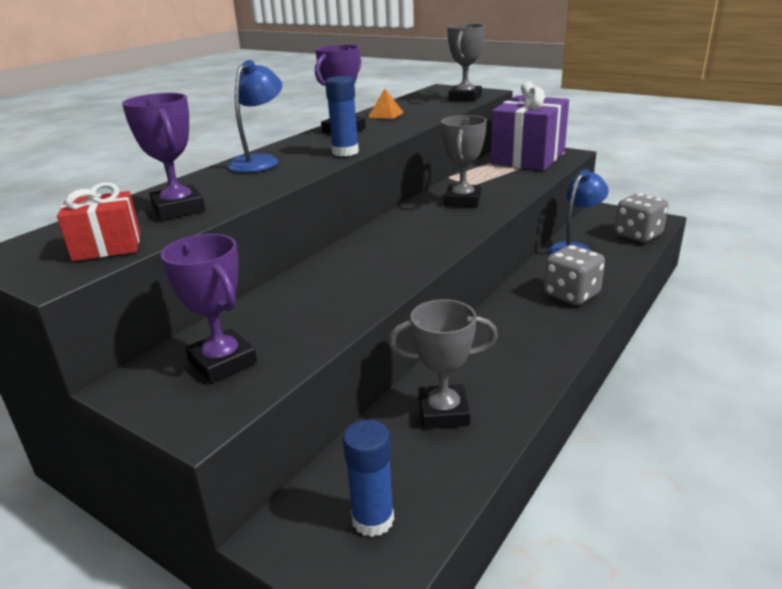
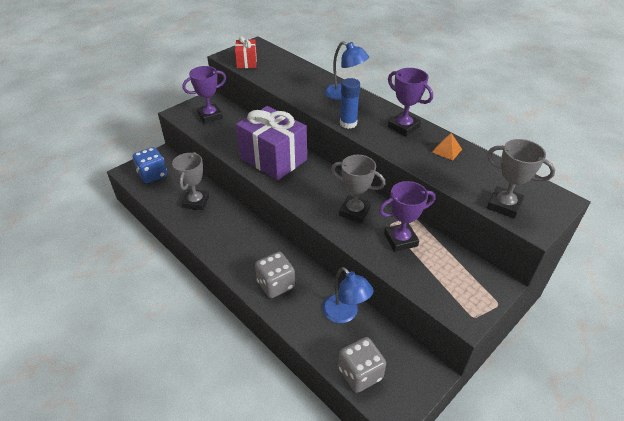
camera: 100 degrees right, 15 degrees up
purple trophy [122,93,205,220] -> purple trophy moved to [379,181,436,252]
blue glue stick [343,420,394,537] -> blue dice [133,147,167,183]
purple gift [490,81,569,171] -> purple gift moved to [236,106,307,180]

